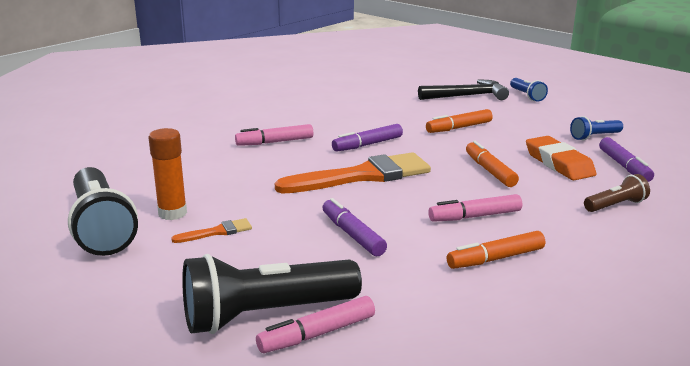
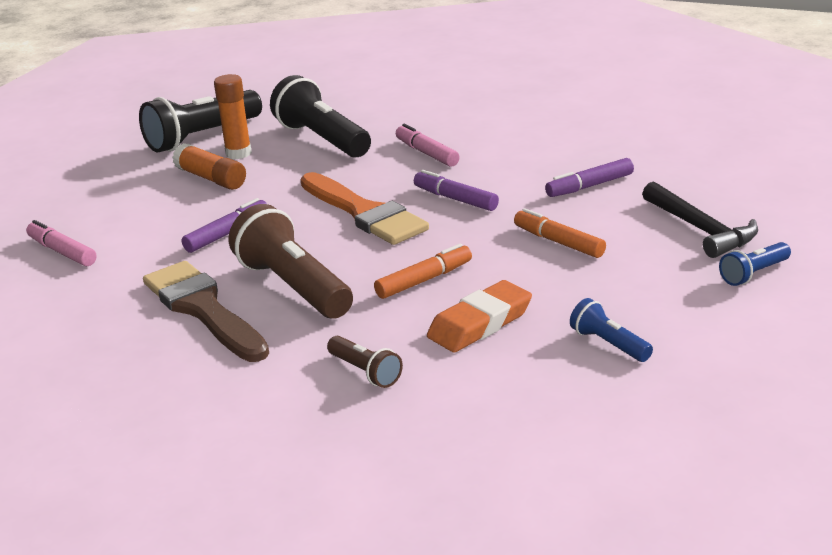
camera: 75 degrees right, 5 degrees up
orange brush [171,218,252,243] -> orange glue stick [172,143,246,190]
black flashlight [182,254,362,334] -> black flashlight moved to [270,75,371,157]
pink marker [428,194,522,222] -> brown flashlight [229,204,353,319]
orange marker [447,231,545,269] -> brown brush [143,261,269,362]
purple marker [599,137,654,182] -> purple marker moved to [545,158,634,197]

